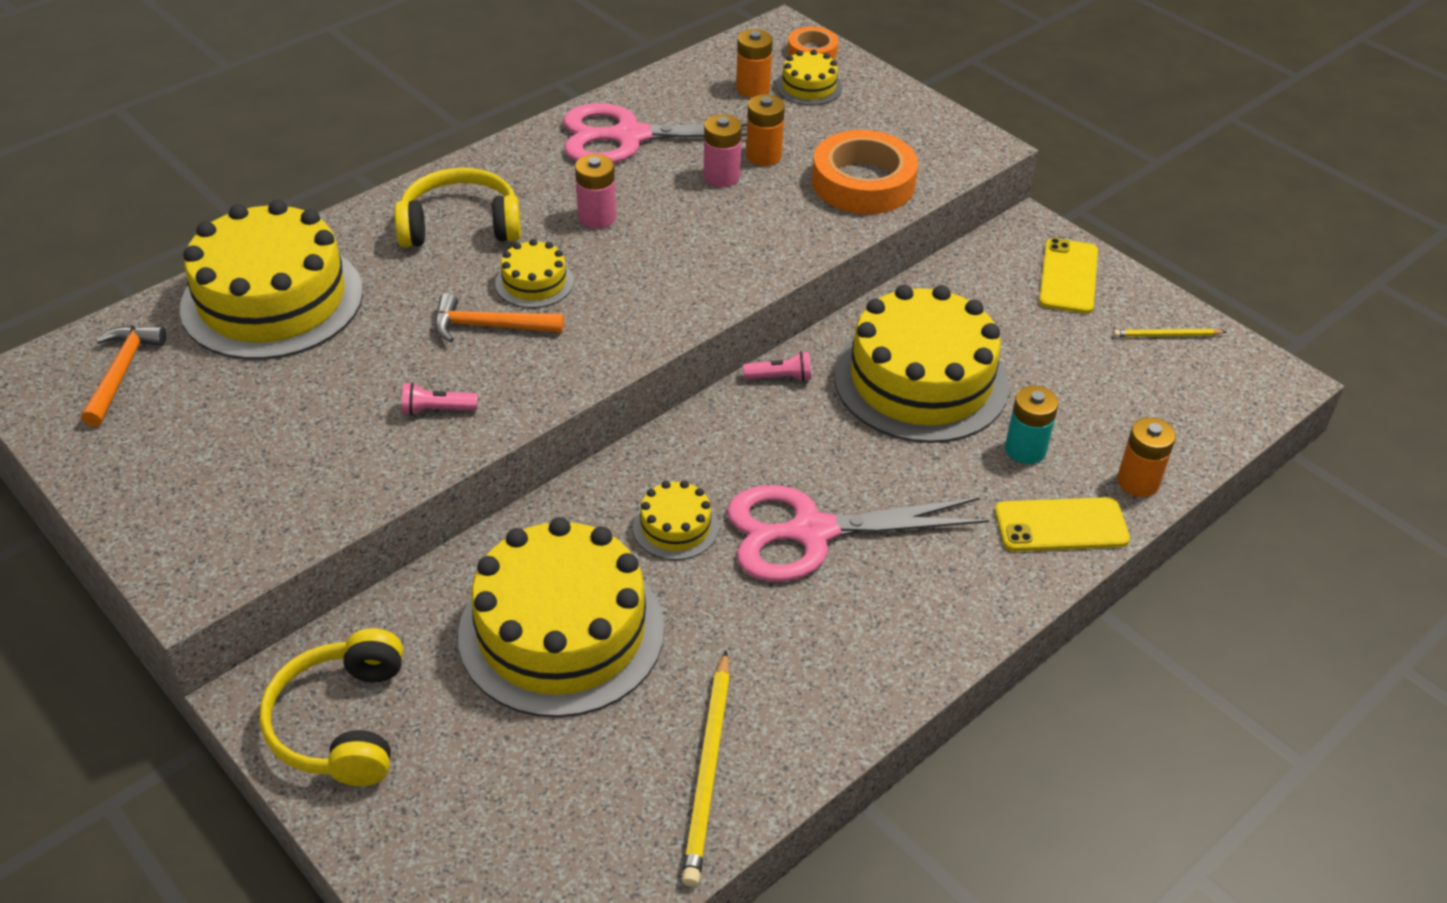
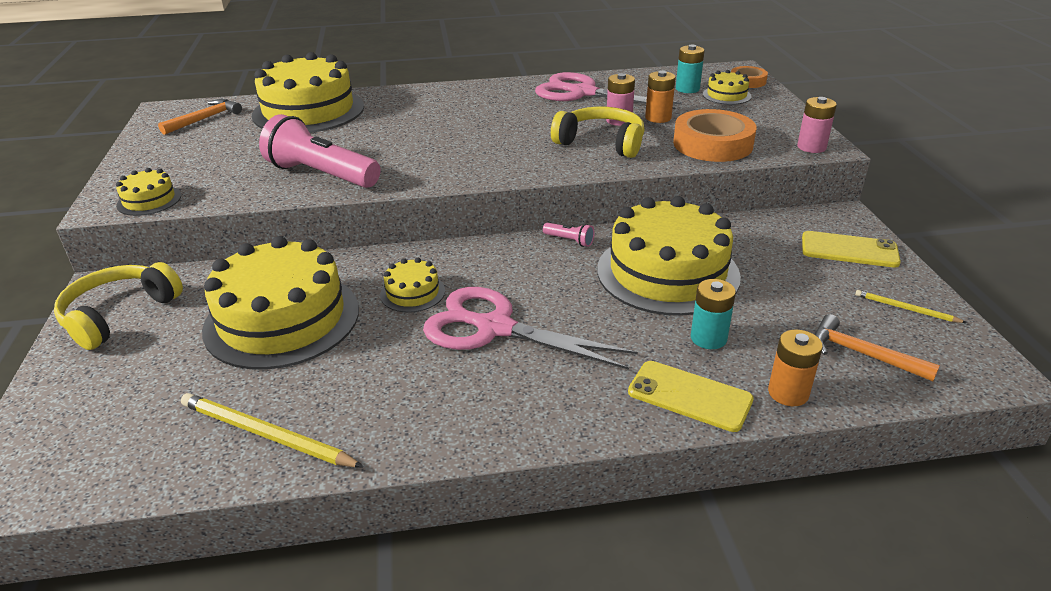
camera: 35 degrees right, 10 degrees down
yellow headphones [394,168,521,247] -> yellow headphones moved to [551,107,645,158]
pink flashlight [402,382,478,416] -> pink flashlight [259,114,381,188], size x2.43
orange hammer [434,293,564,343] -> orange hammer moved to [814,314,940,381]
yellow cake [495,239,574,308] -> yellow cake moved to [116,168,181,216]
pink battery [575,154,616,229] -> pink battery moved to [797,97,837,153]
yellow pencil [682,651,730,887] -> yellow pencil turned 75 degrees clockwise [181,393,364,467]
orange battery [736,29,773,98] -> turquoise battery [676,45,704,93]
yellow phone [1039,238,1098,314] -> yellow phone turned 60 degrees clockwise [802,231,901,268]

